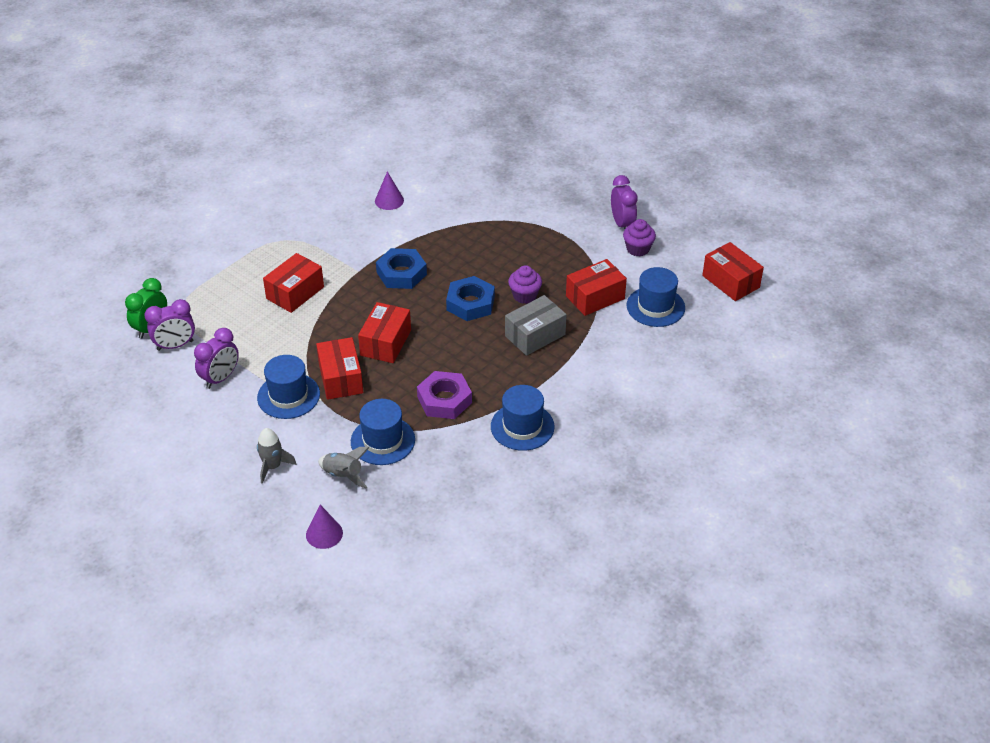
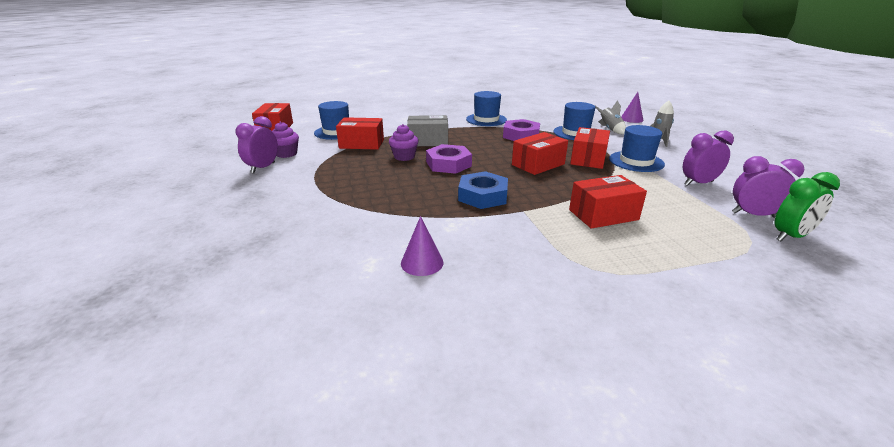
camera: 145 degrees left, 15 degrees down
blue nut [446,276,495,321] -> purple nut [426,144,472,174]

